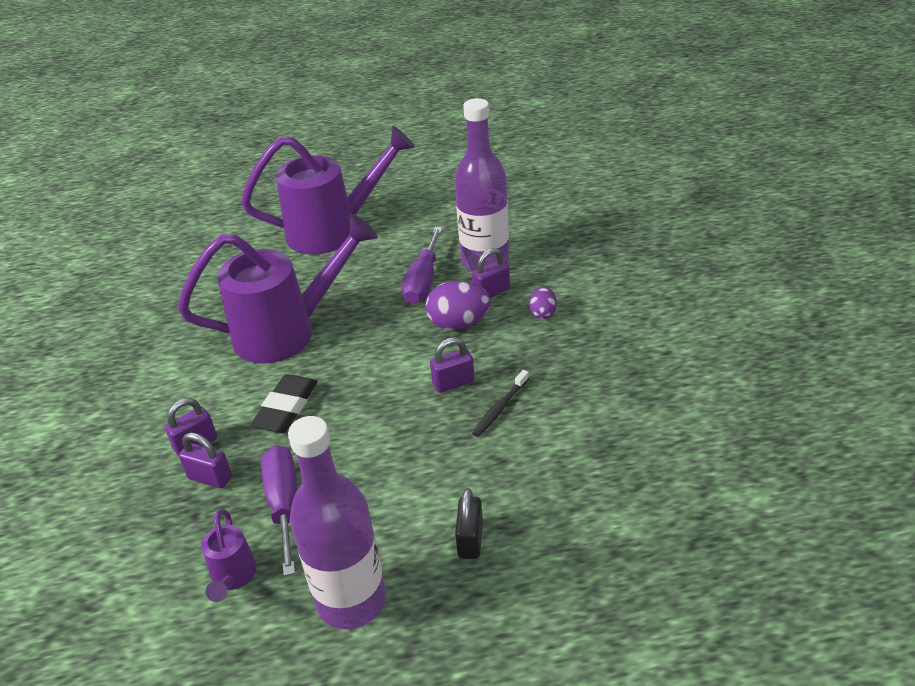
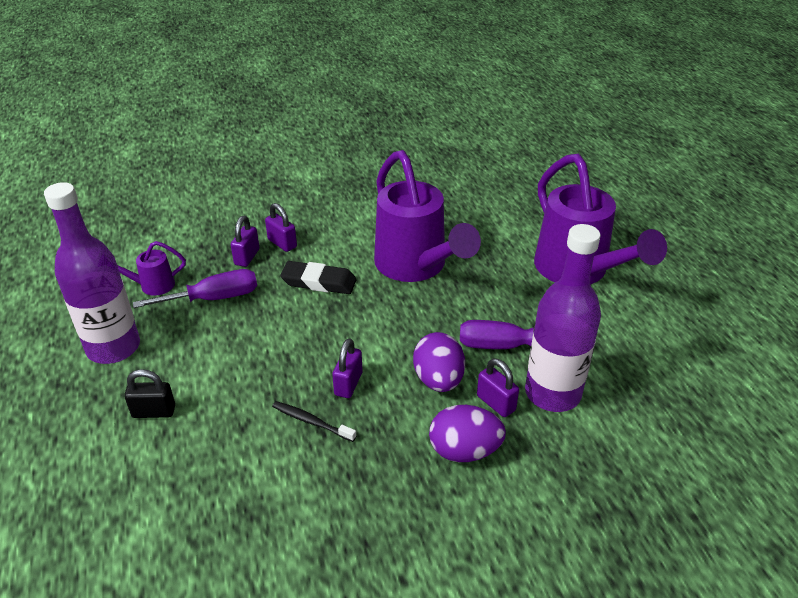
camera: 80 degrees right, 0 degrees up
purple padlock [430,337,475,393] -> purple padlock turned 45 degrees clockwise [332,338,362,398]
purple egg [529,287,557,319] -> purple egg [429,405,506,462], size x1.75

